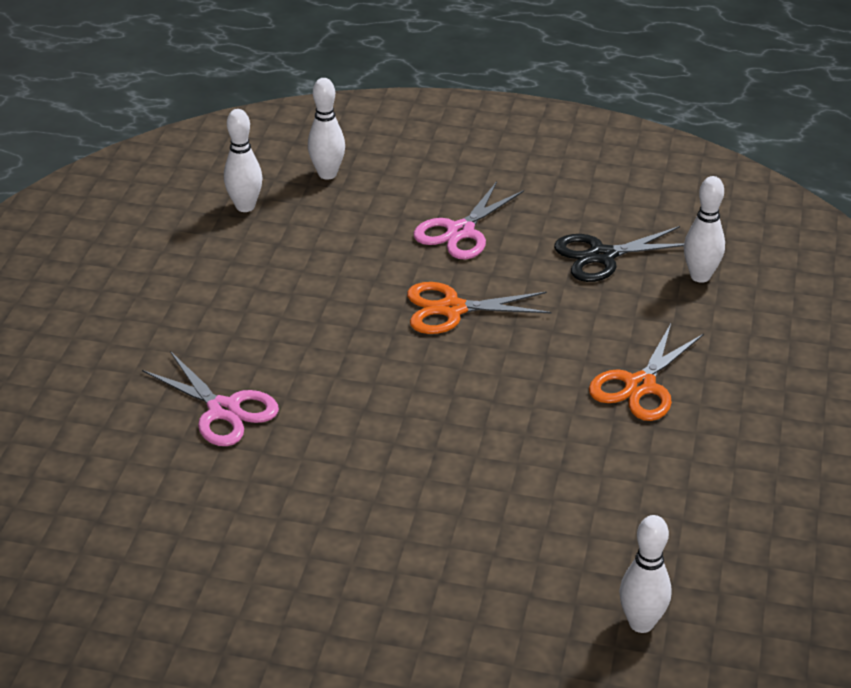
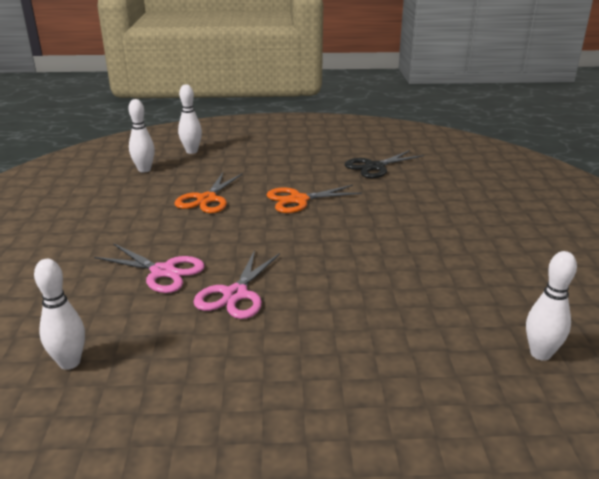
camera: 15 degrees left, 10 degrees down
pink scissors [414,181,524,259] -> pink scissors moved to [193,250,280,319]
orange scissors [589,324,704,421] -> orange scissors moved to [174,172,243,213]
white bowling pin [684,176,725,283] -> white bowling pin moved to [34,259,85,370]

